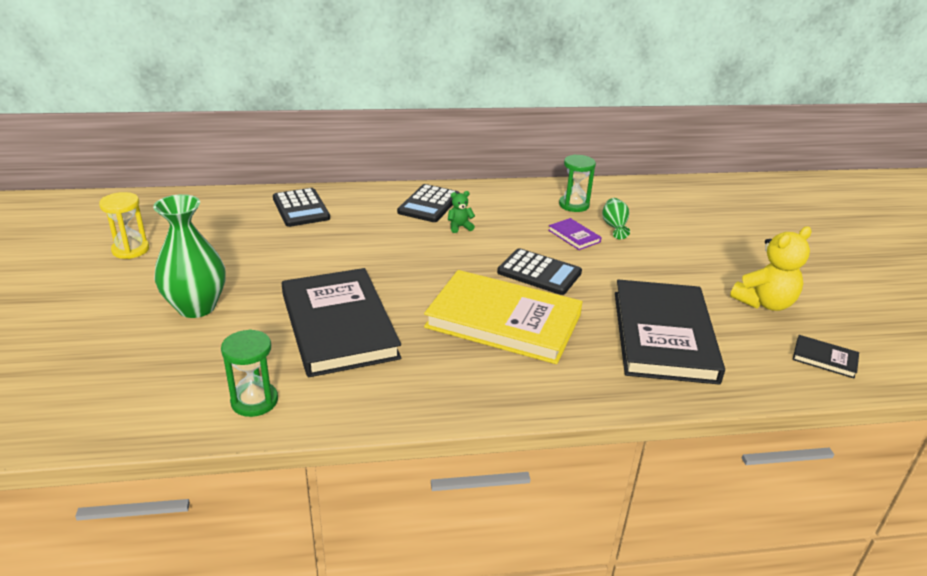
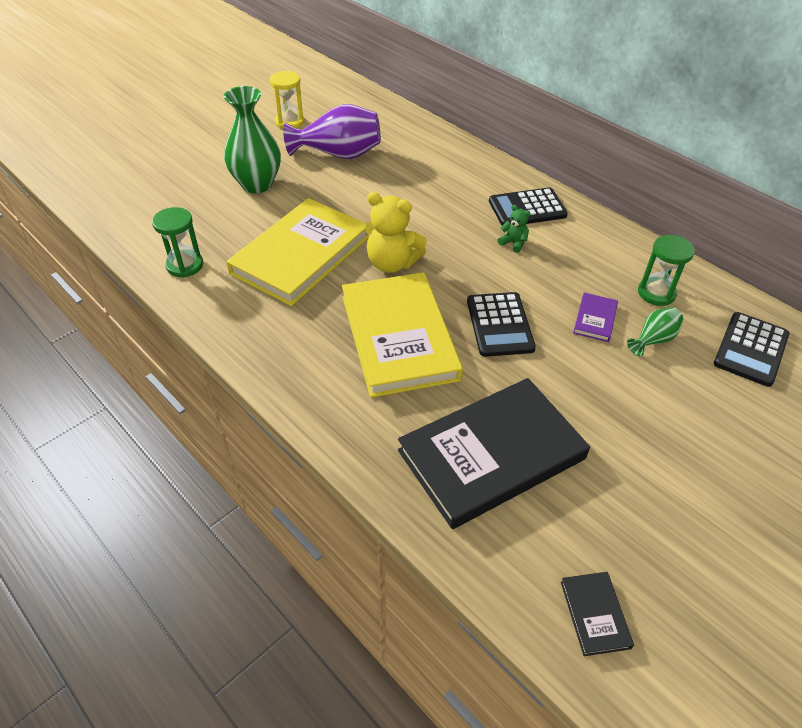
camera: 55 degrees right, 15 degrees up
black calculator [273,188,330,227] -> black calculator moved to [714,312,789,387]
black book [282,268,401,377] -> yellow book [226,198,369,306]
yellow teddy bear [730,226,812,311] -> yellow teddy bear moved to [365,192,427,273]
none -> purple vase [283,104,381,159]

